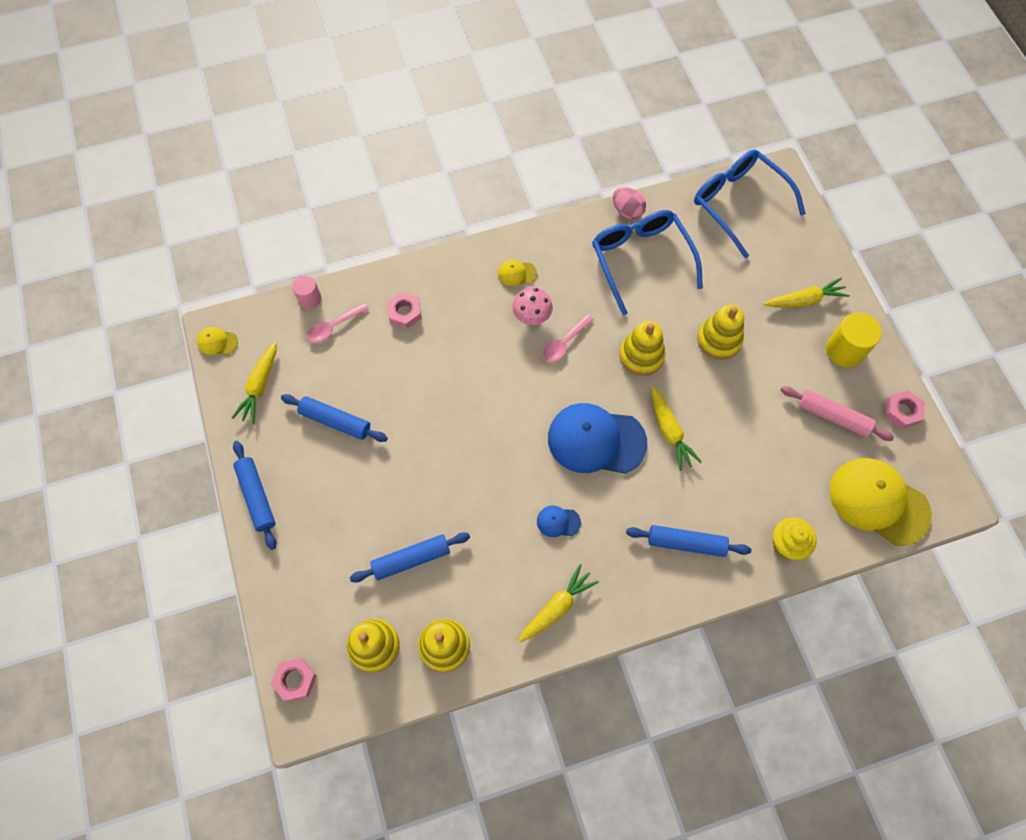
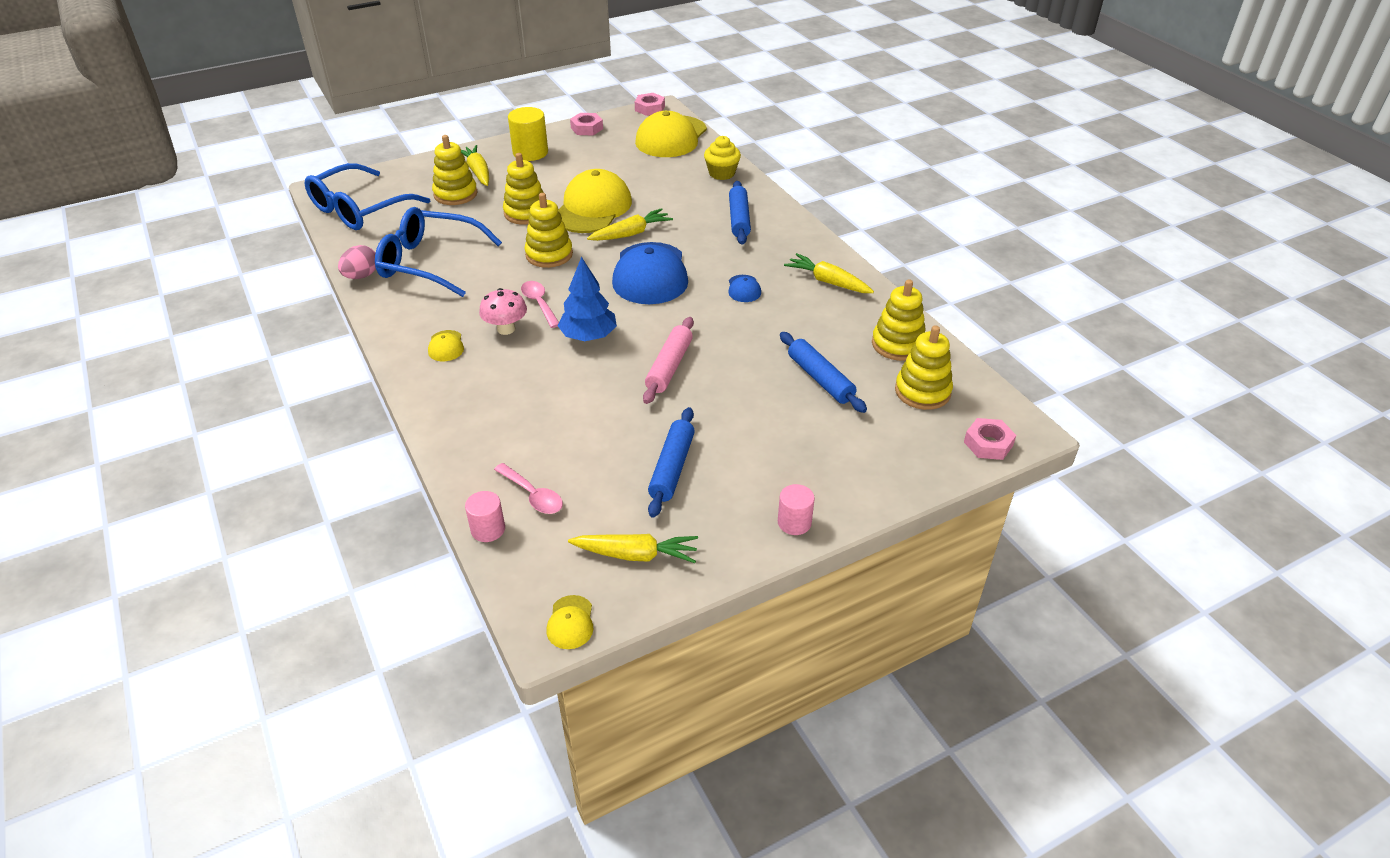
camera: 100 degrees left, 25 degrees down
blue rolling pin [233,441,276,550] -> pink cylinder [778,484,815,535]
pink nut [387,292,422,329] -> pink nut moved to [635,93,665,116]
pink spoon [542,314,594,362] -> pink spoon turned 150 degrees counterclockwise [521,281,559,328]
blue glasses [592,210,703,315] -> blue glasses turned 45 degrees clockwise [375,207,502,297]
pink rolling pin [781,386,894,441] -> pink rolling pin moved to [643,317,694,404]
none -> yellow stacking toy [432,135,478,205]
none -> yellow cap [558,169,632,233]
none -> blue tree [558,257,617,341]

